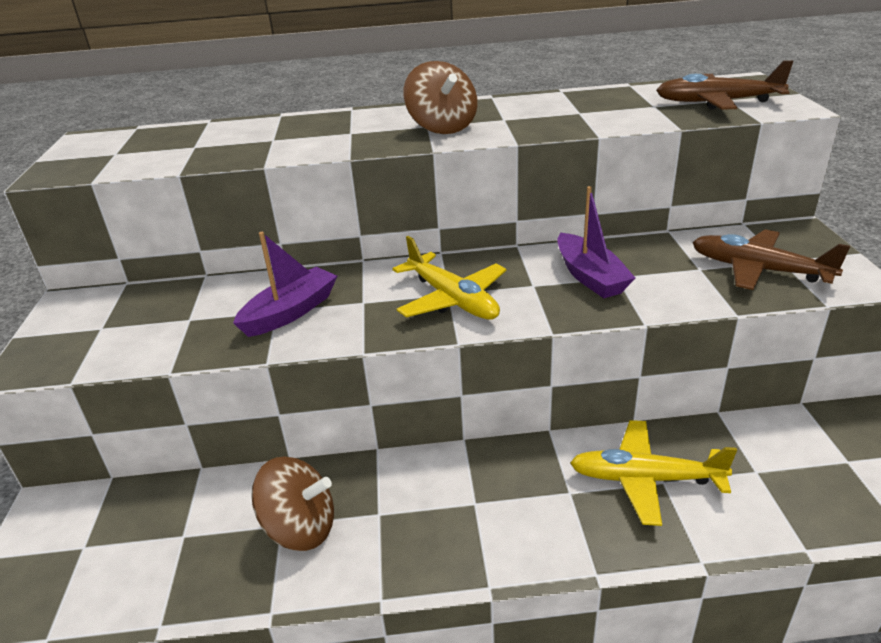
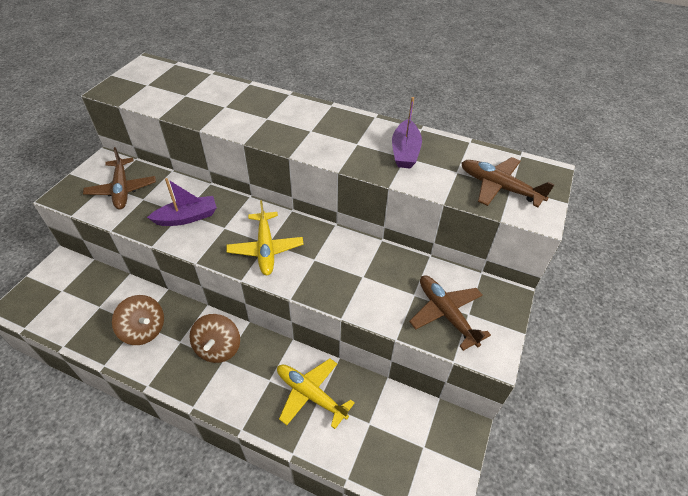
camera: 25 degrees right, 15 degrees up
brown spinning top [403,61,477,134] -> brown spinning top moved to [189,314,240,363]
purple boat [557,186,635,298] -> purple boat moved to [392,97,422,168]
none -> brown plane [83,147,156,209]

